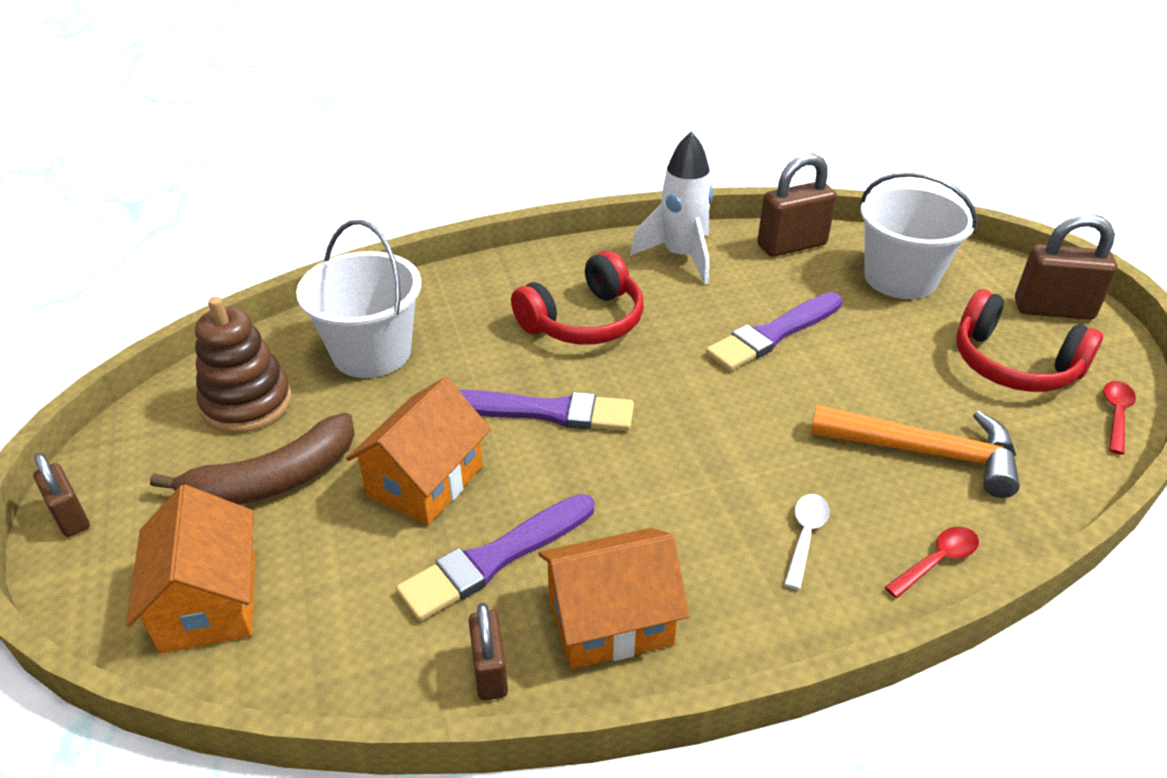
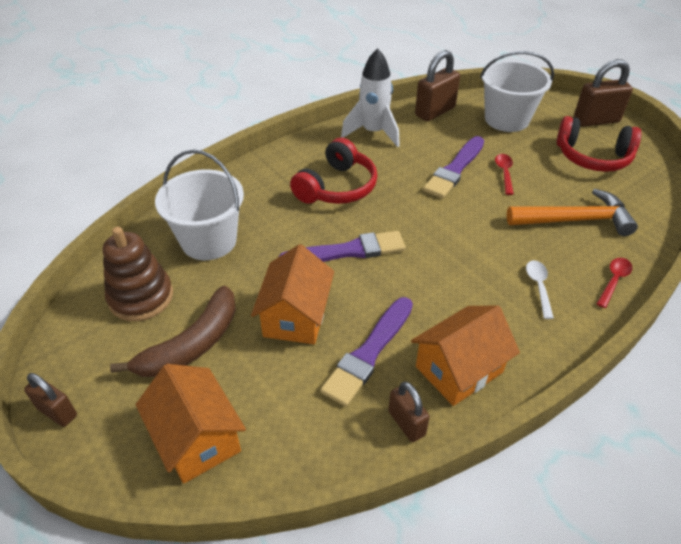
camera: 20 degrees left, 5 degrees up
red spoon [1103,381,1136,455] -> red spoon moved to [495,154,514,195]

